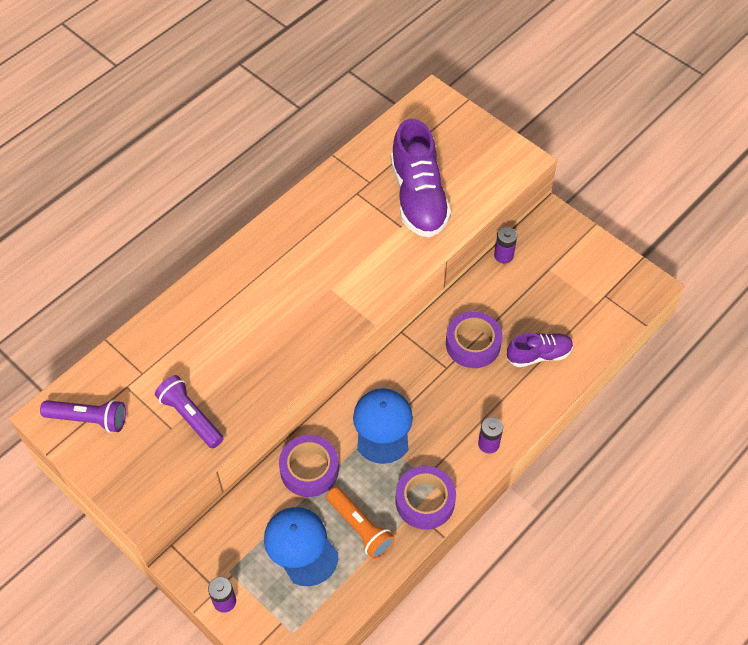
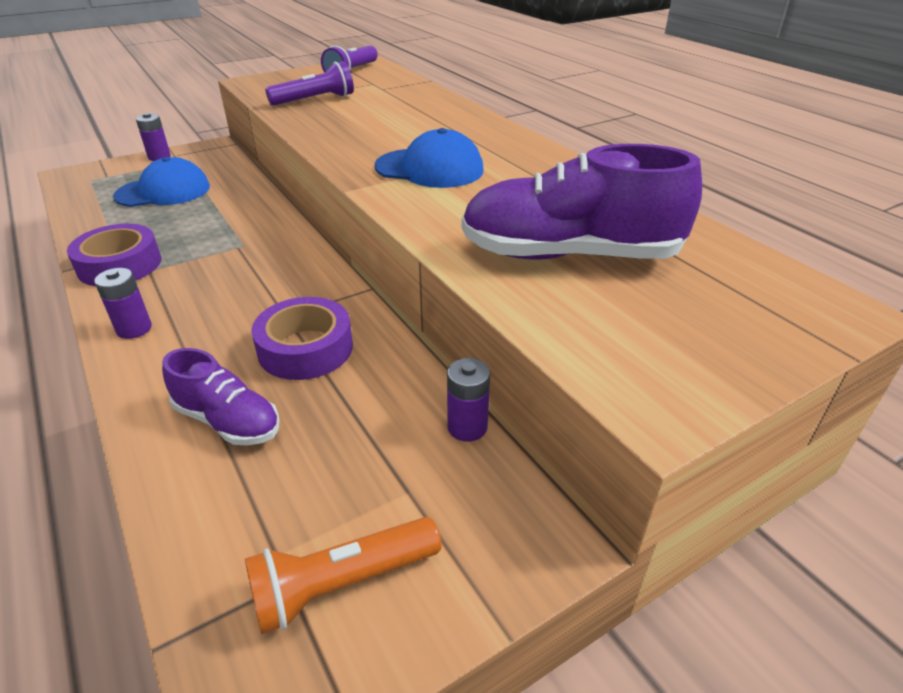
camera: 105 degrees right, 20 degrees down
purple tape [279,435,339,497] -> none
orange flashlight [326,487,395,559] -> orange flashlight moved to [245,517,442,634]
blue cap [353,388,413,464] -> blue cap moved to [375,128,484,188]
purple shoe [507,333,573,367] -> purple shoe turned 60 degrees counterclockwise [162,348,280,445]

